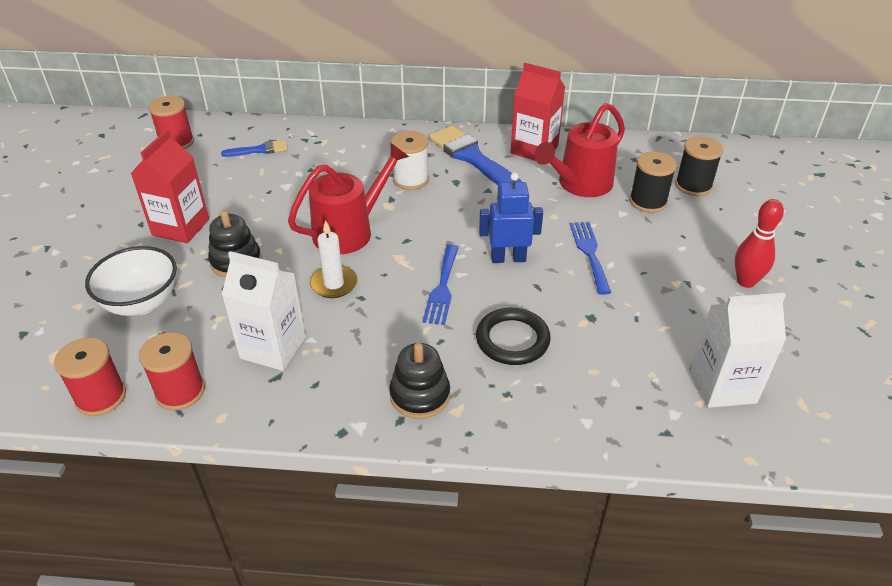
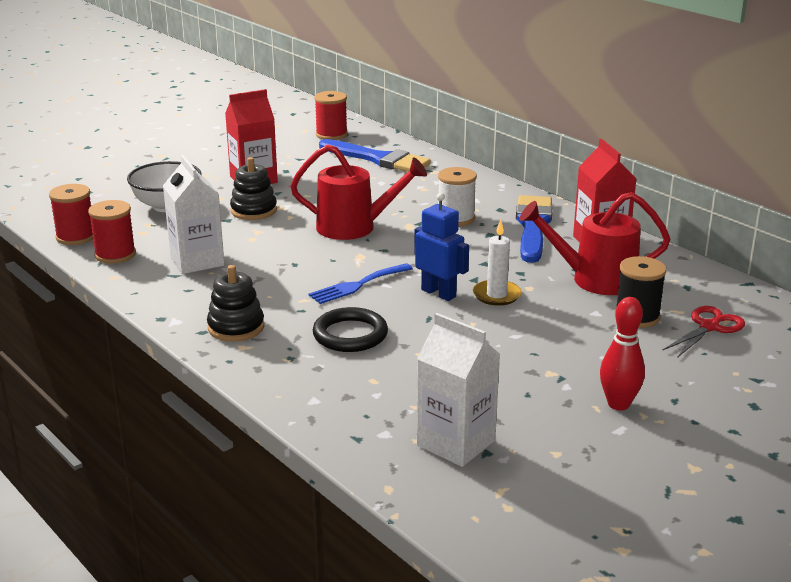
camera: 45 degrees right, 15 degrees down
blue brush [221,140,288,157] -> blue brush [319,139,431,172], size x1.94
white candle [310,220,358,298] -> white candle moved to [473,220,522,306]
blue fork [570,222,611,295] -> none
black spool [675,136,723,196] -> red scissors [662,306,745,358]

